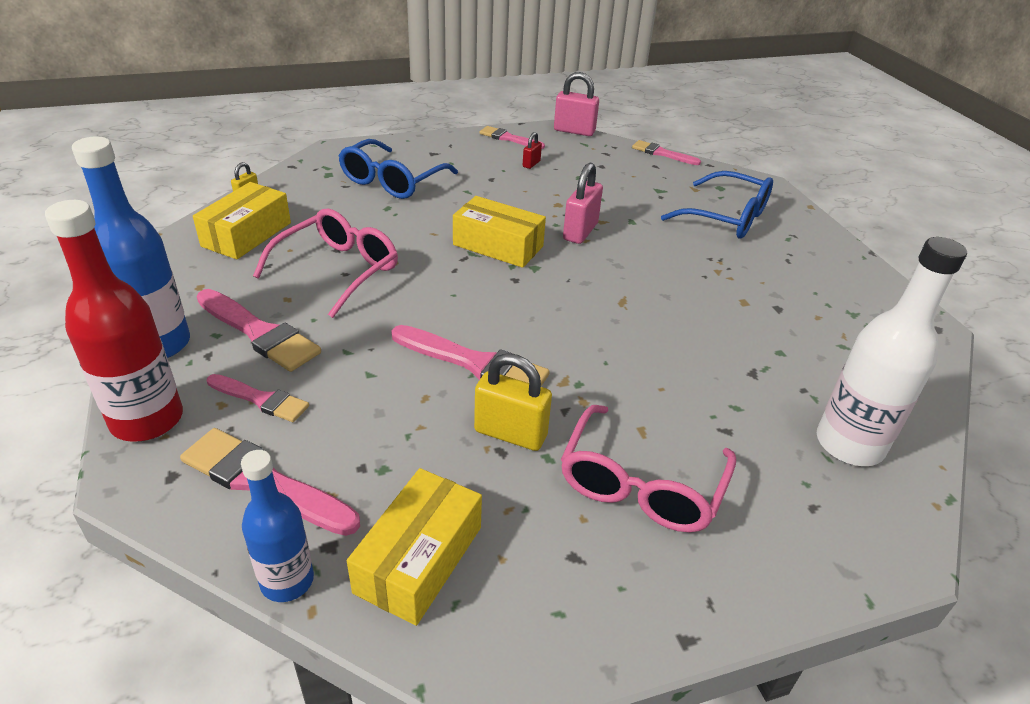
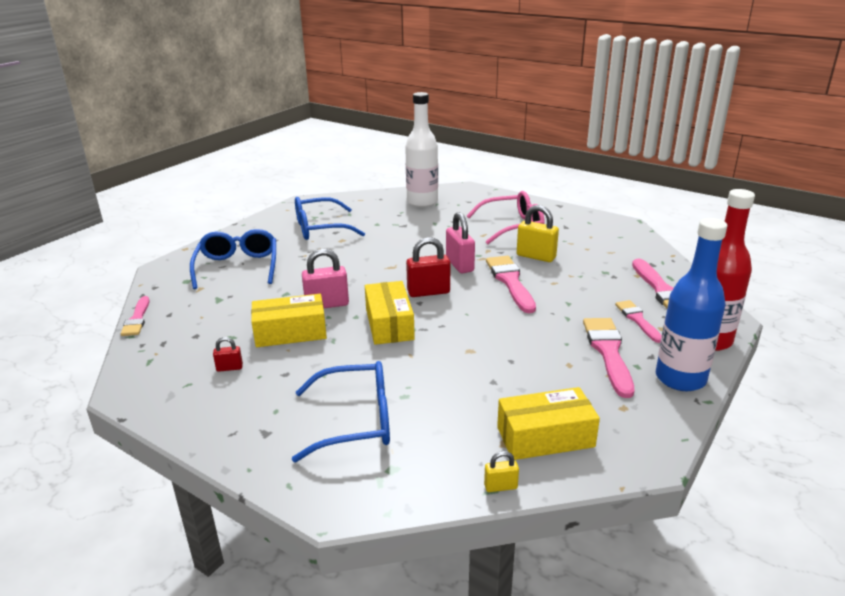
camera: 125 degrees left, 10 degrees down
blue bottle [241,450,314,602] -> none
pink glasses [253,208,398,318] -> none
yellow box [347,468,482,626] -> yellow box moved to [251,294,327,347]
yellow padlock [474,353,552,451] -> yellow padlock turned 45 degrees counterclockwise [517,205,559,262]
pink brush [480,126,545,149] -> none
pink padlock [554,72,599,136] -> pink padlock moved to [446,212,475,273]
none -> blue glasses [295,197,365,240]
none -> red padlock [406,237,450,297]

